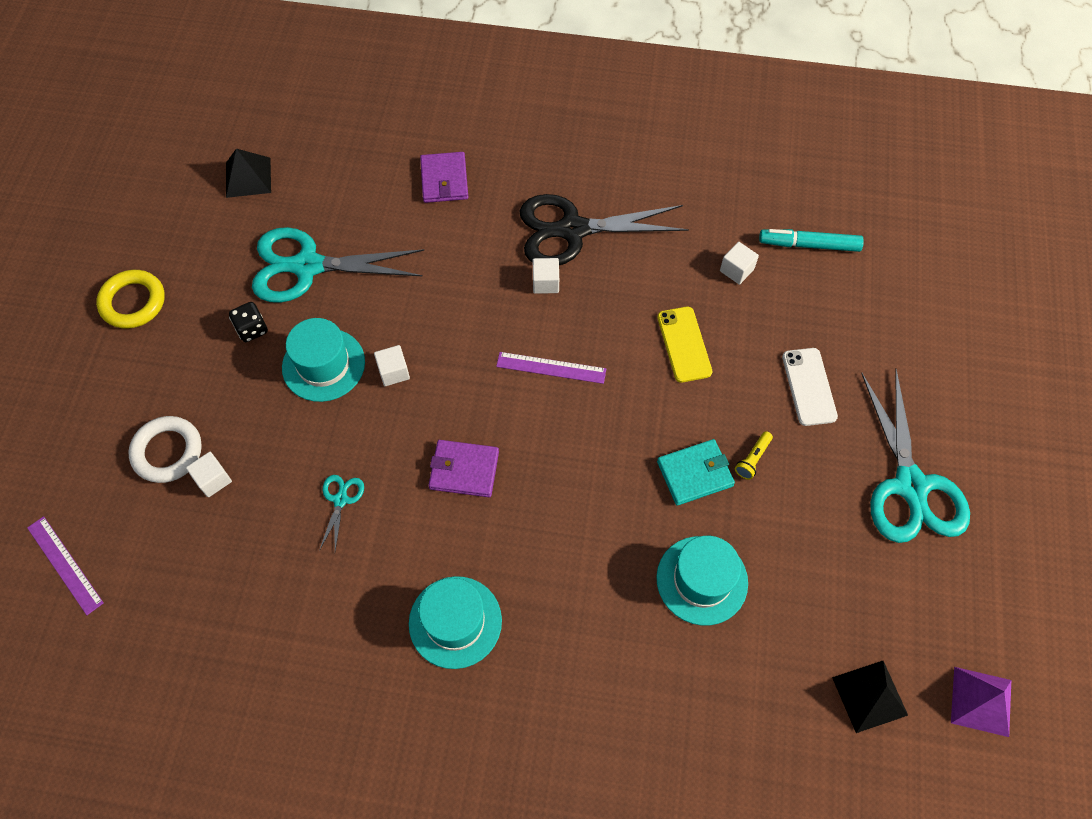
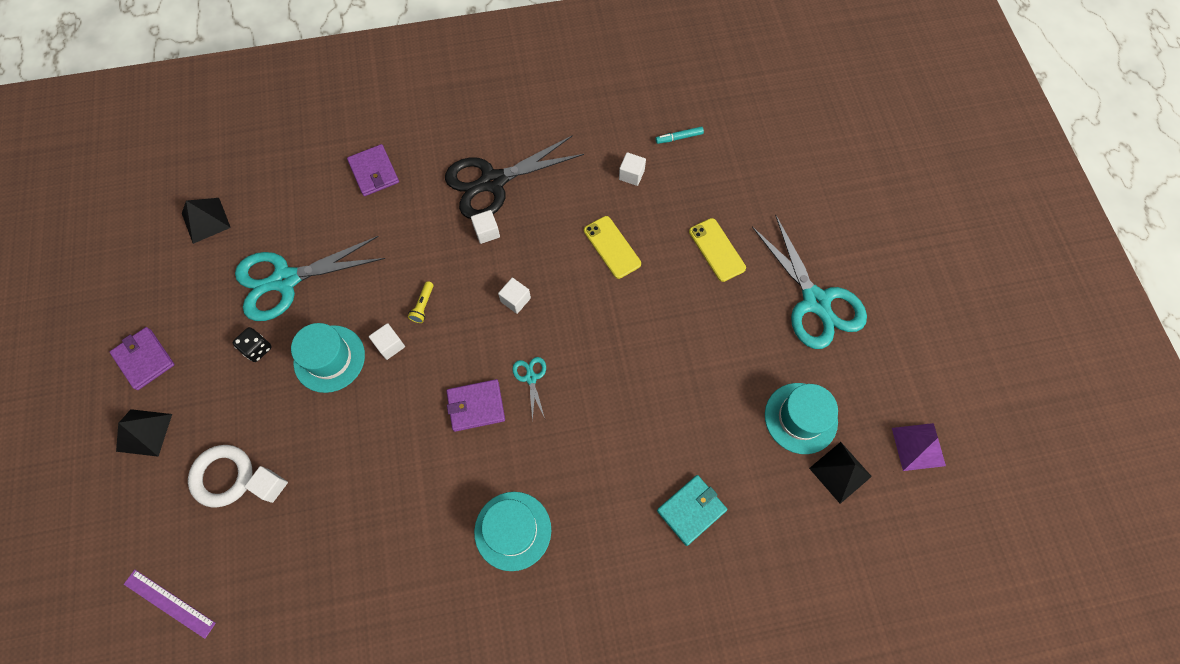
camera: 20 degrees left, 5 degrees up
yellow ring [96,270,165,329] -> purple wallet [110,327,175,390]
turquoise scissors [319,475,364,551] -> turquoise scissors moved to [512,357,546,422]
purple ruler [496,352,606,384] -> white cube [498,278,531,314]
turquoise hat [656,536,748,626] -> turquoise hat moved to [765,383,838,454]
turquoise wallet [657,439,735,506] -> turquoise wallet moved to [657,475,727,546]
yellow flashlight [735,431,773,480] -> yellow flashlight moved to [408,281,434,323]
turquoise marker [759,229,864,252] -> turquoise marker [655,126,704,144], size x0.60
white phone [782,348,838,426] -> yellow phone [689,218,746,282]
none -> black pyramid [116,409,172,457]

